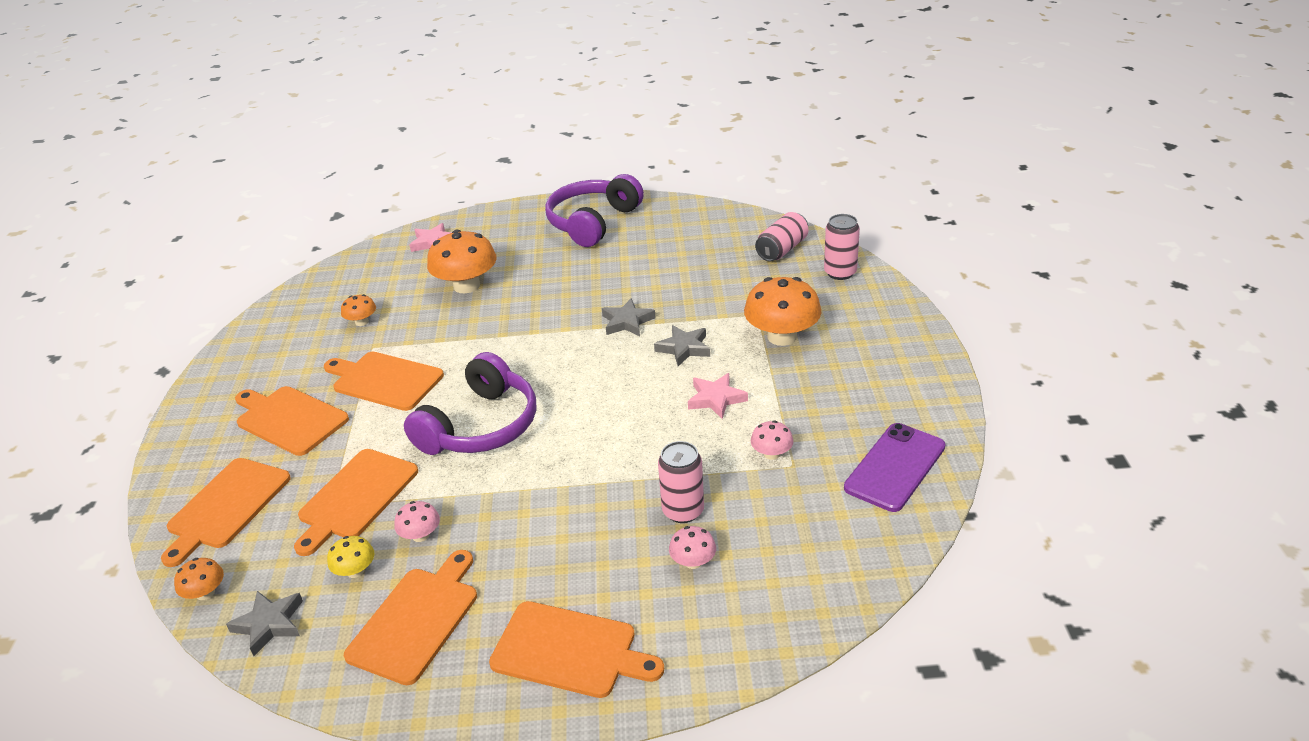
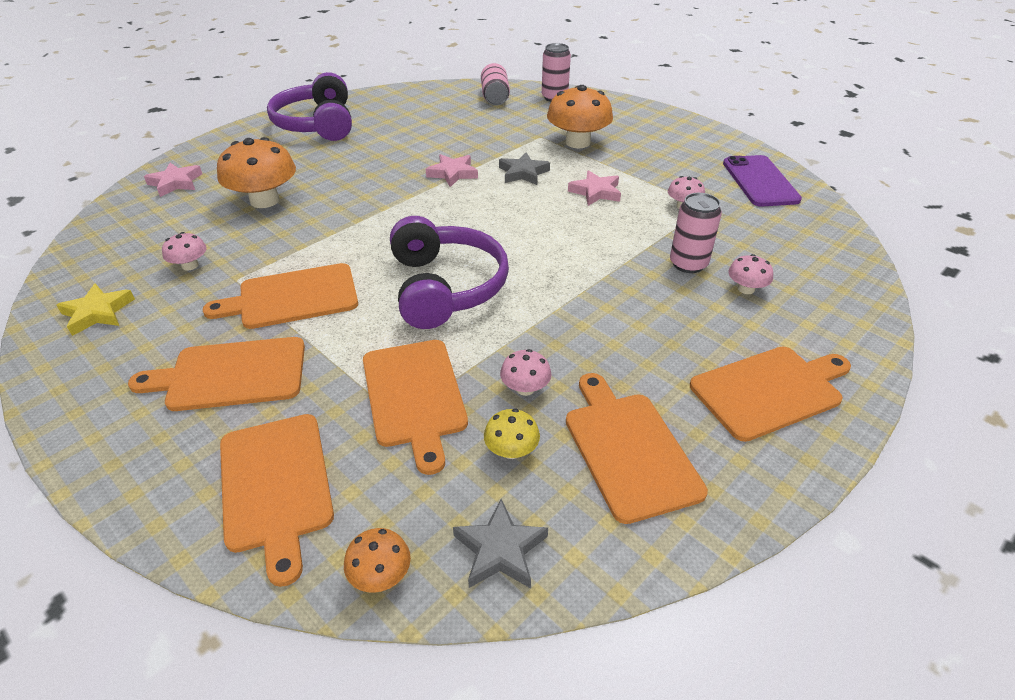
camera: 45 degrees left, 5 degrees up
orange mushroom [341,294,376,326] -> pink mushroom [162,232,207,271]
grey star [602,298,656,336] -> pink star [426,154,478,187]
none -> yellow star [57,283,135,336]

